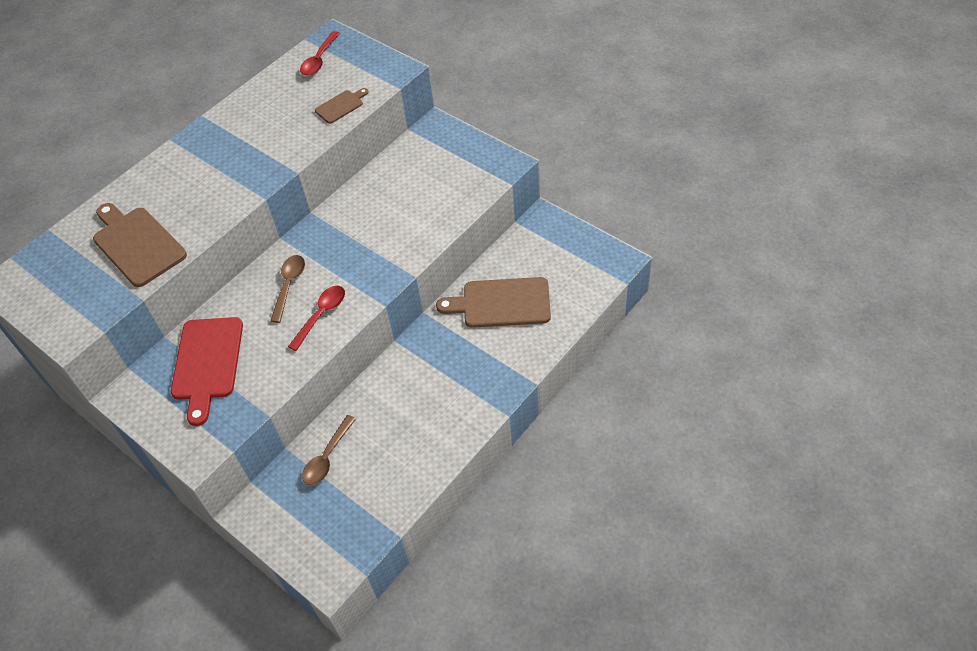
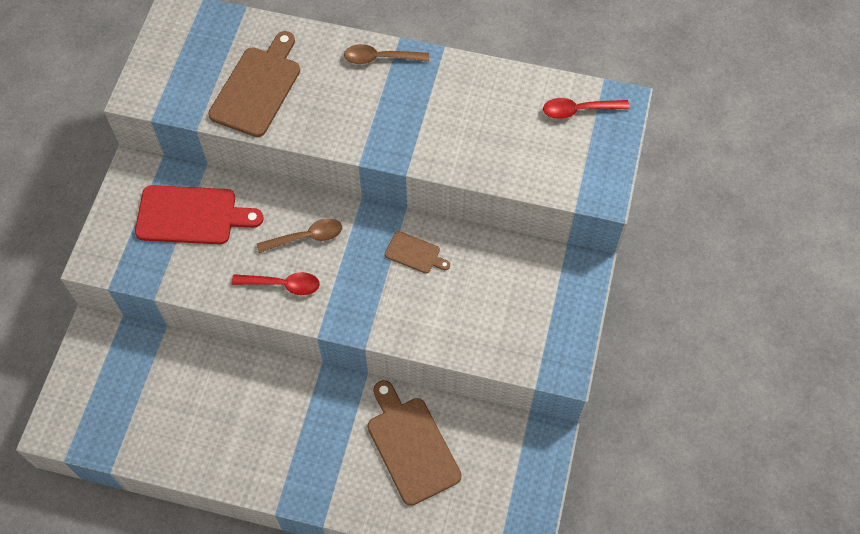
camera: 60 degrees right, 10 degrees up
red cutting board [171,317,243,426] -> red cutting board turned 150 degrees counterclockwise [135,185,263,244]
brown spoon [302,415,356,486] -> brown spoon moved to [344,44,429,64]
brown cutting board [315,88,368,124] -> brown cutting board moved to [385,231,450,273]

